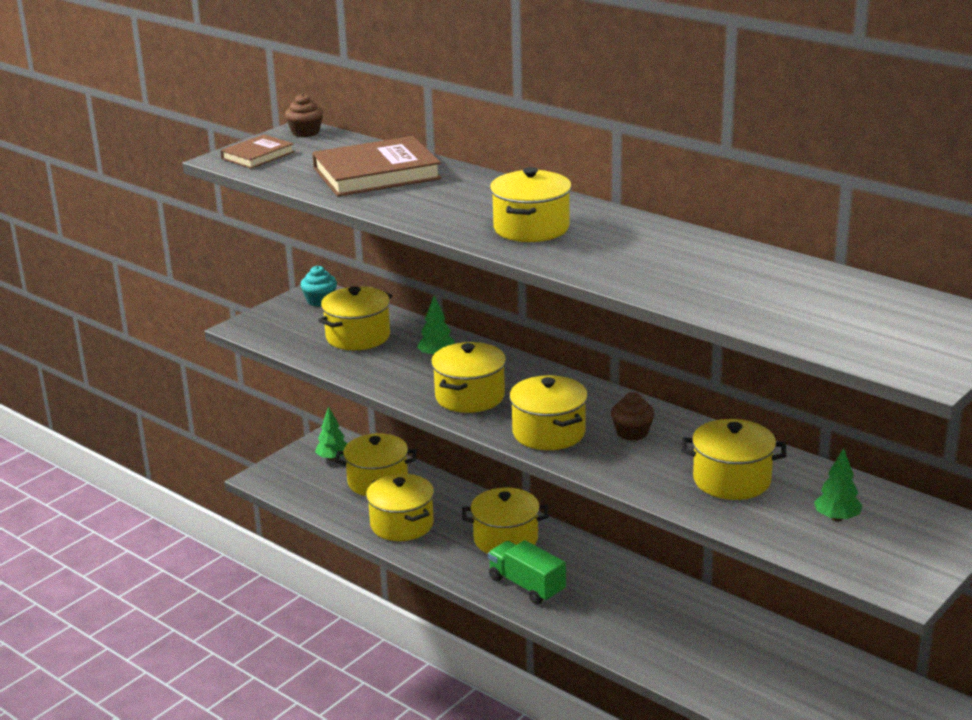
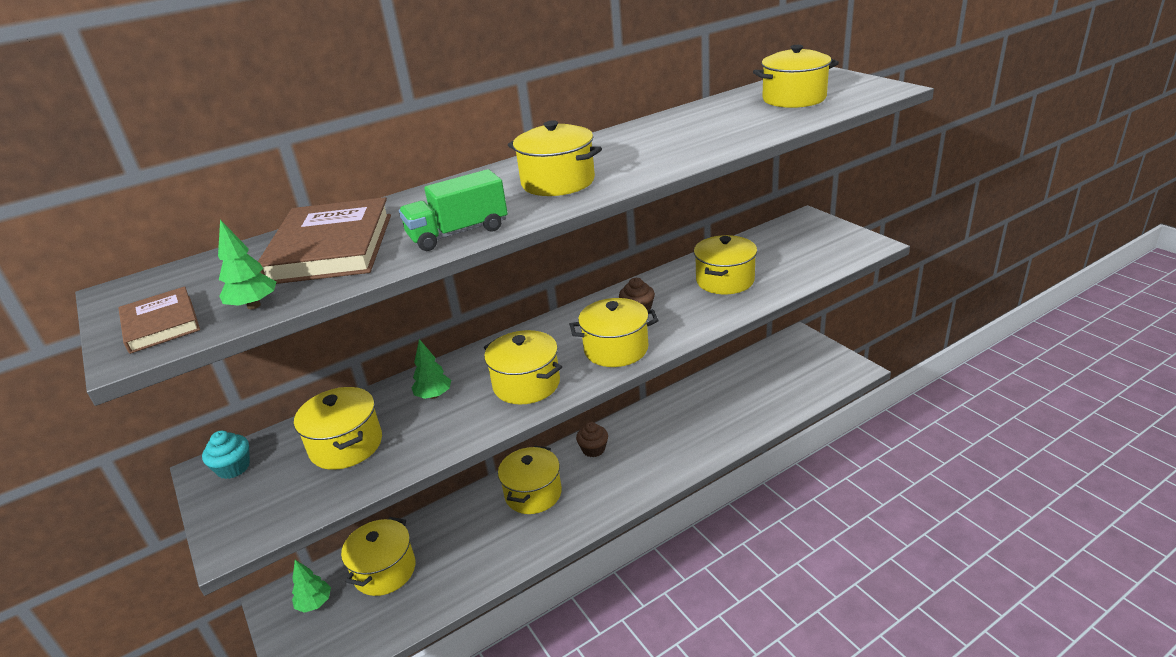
camera: 70 degrees left, 5 degrees up
brown cupcake [285,93,323,137] -> brown cupcake moved to [576,422,608,457]
yellow pot [366,474,434,541] -> yellow pot moved to [753,45,839,108]
green truck [488,540,566,604] -> green truck moved to [399,169,508,251]
green tree [814,448,862,522] -> green tree moved to [218,220,276,309]

